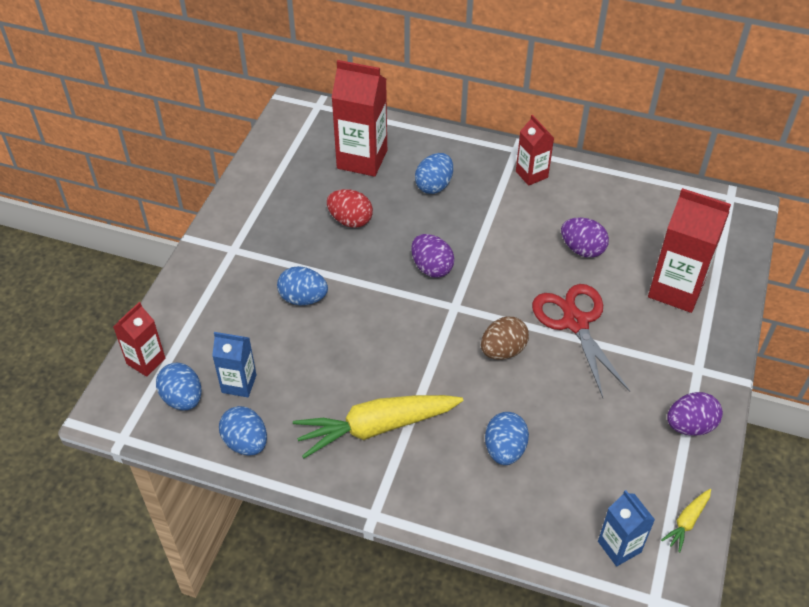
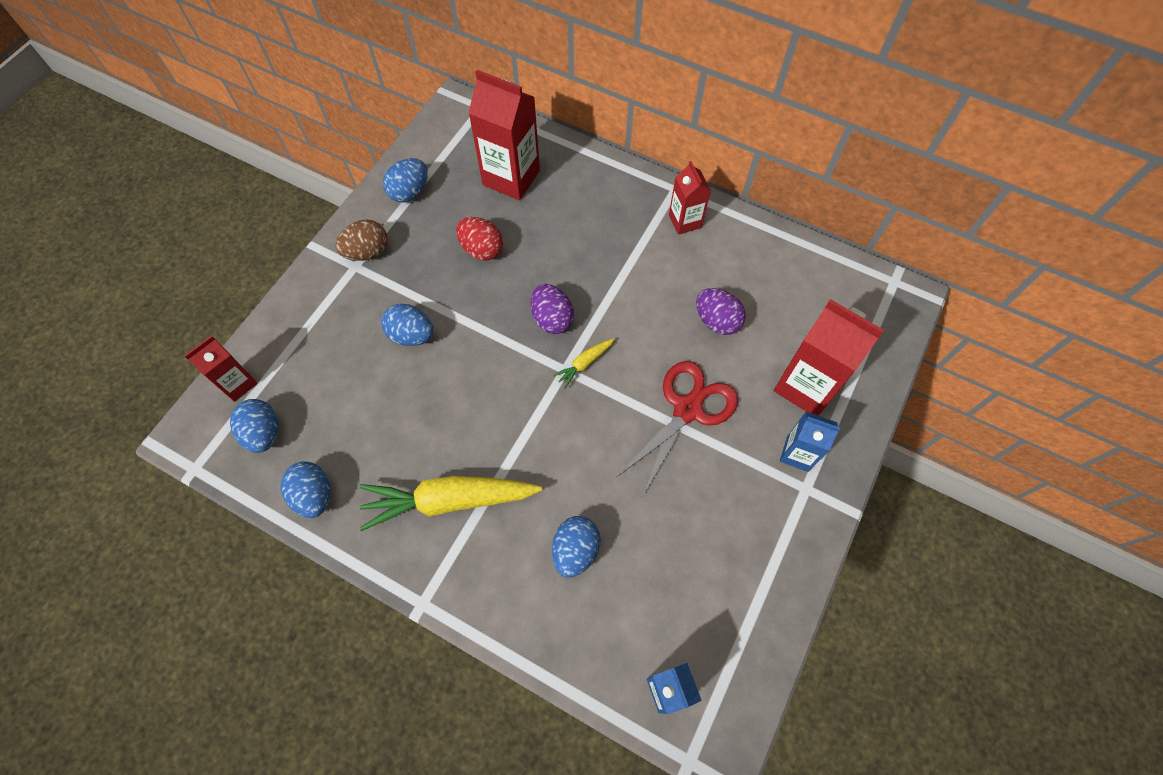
camera: 10 degrees right, 15 degrees up
blue carton [212,332,256,397] -> blue carton moved to [780,412,841,472]
blue egg [415,153,453,194] -> blue egg moved to [383,158,428,202]
brown egg [481,317,529,360] -> brown egg moved to [335,219,388,261]
red scissors [532,284,631,398] -> red scissors turned 45 degrees clockwise [617,361,738,495]
yellow carrot [661,489,711,552] -> yellow carrot moved to [553,338,615,388]
purple egg [667,392,723,436] -> none

